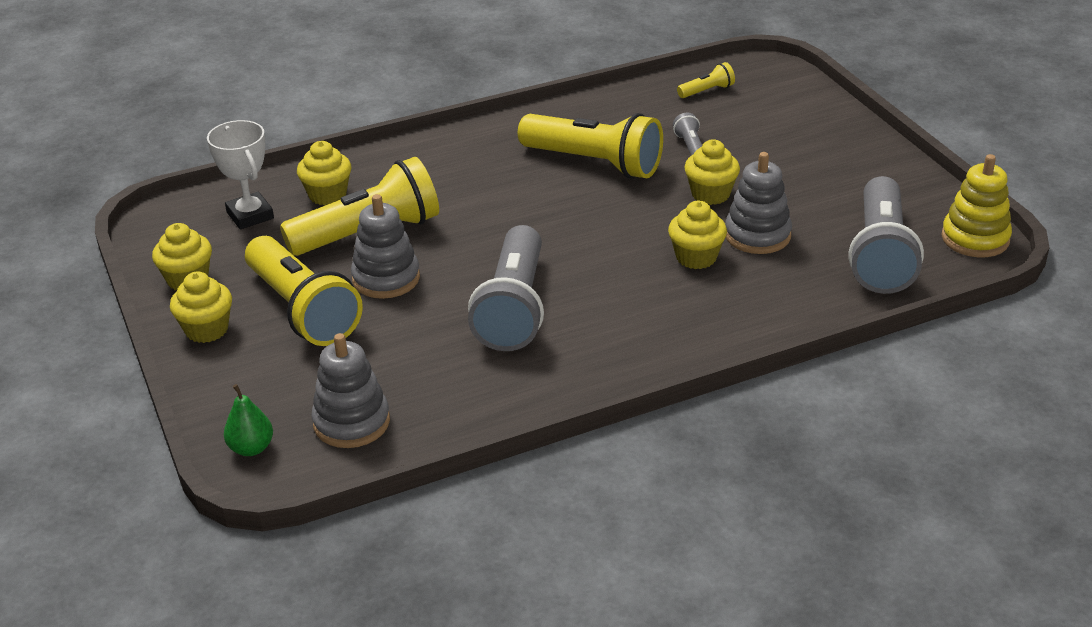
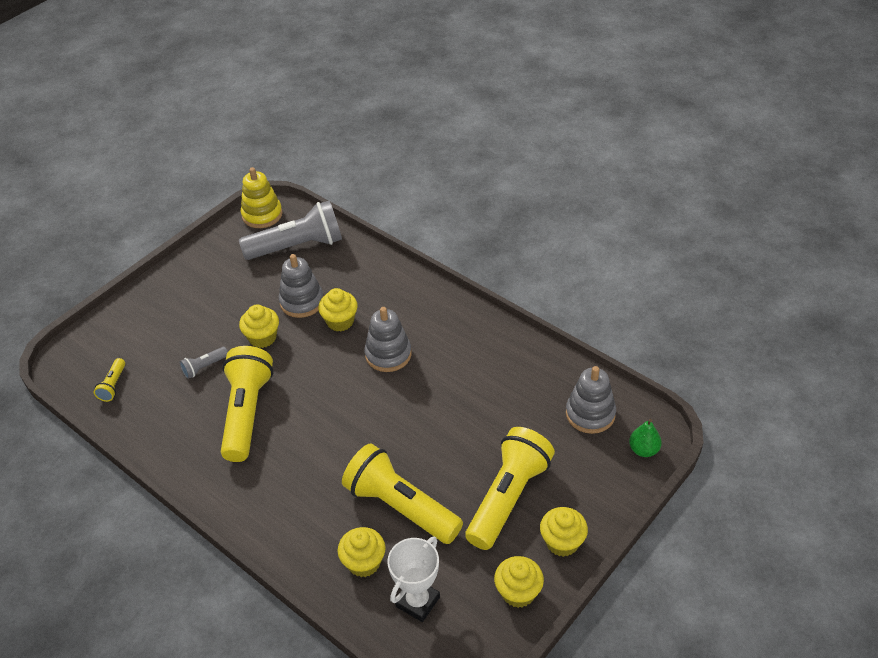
camera: 115 degrees left, 10 degrees up
grey stacking toy [351,194,420,299] -> grey stacking toy moved to [364,307,412,372]
grey flashlight [468,225,544,351] -> none
yellow flashlight [677,62,735,98] -> yellow flashlight turned 120 degrees counterclockwise [94,358,125,402]

